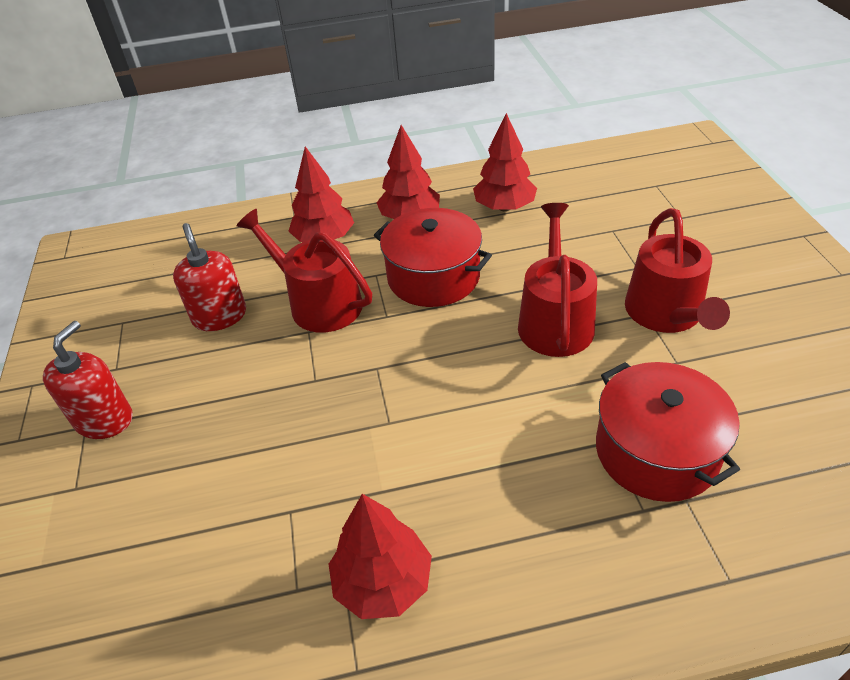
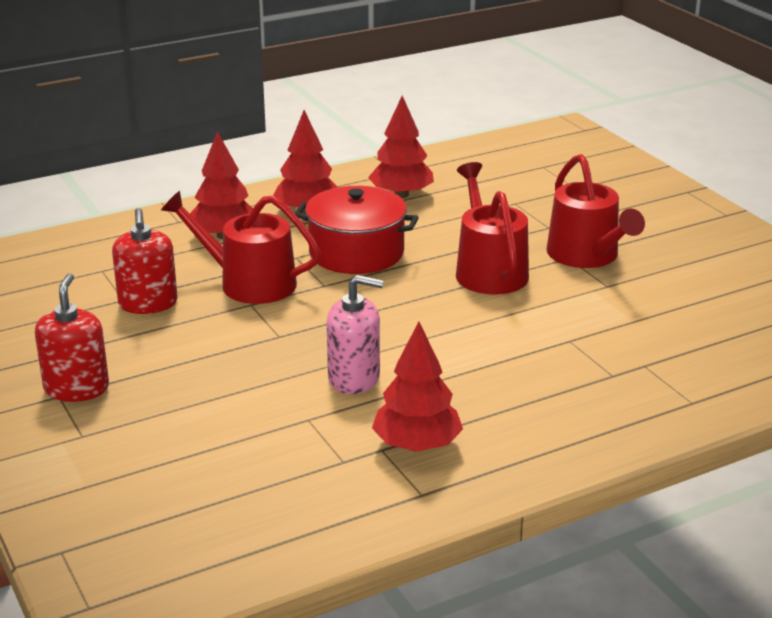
camera: 20 degrees left, 15 degrees down
red soap dispenser [173,223,246,331] -> red soap dispenser turned 150 degrees counterclockwise [112,208,178,314]
red pot [596,362,740,502] -> none
none -> pink soap dispenser [327,275,384,394]

